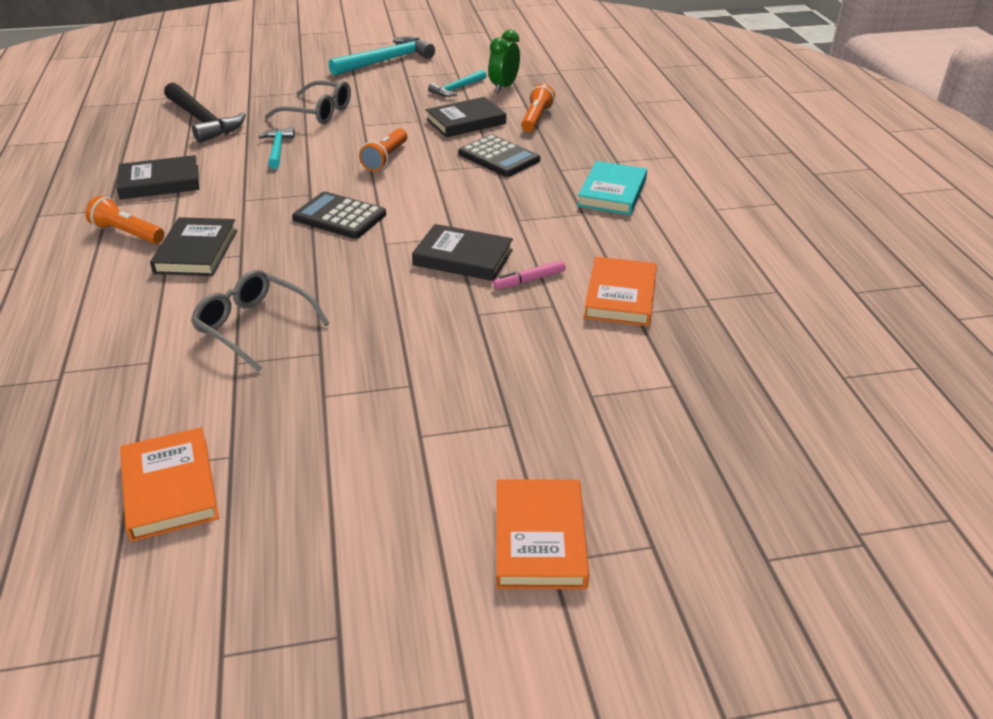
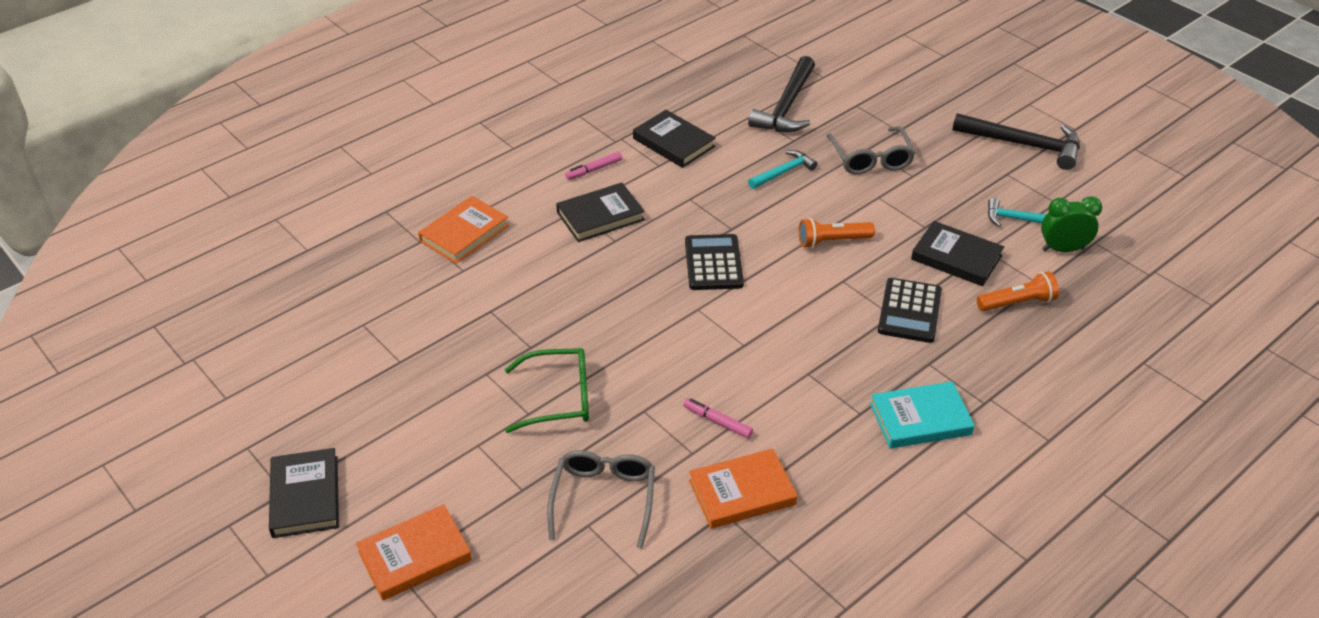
camera: 60 degrees right, 5 degrees up
orange flashlight [85,196,164,244] -> pink marker [565,152,622,180]
orange book [120,427,219,542] -> orange book moved to [418,196,509,264]
grey glasses [191,270,330,372] -> grey glasses moved to [547,450,655,549]
turquoise hammer [329,36,435,76] -> black hammer [952,113,1080,170]
black book [412,224,513,281] -> black book moved to [269,448,339,538]
none -> green glasses [505,348,589,433]

